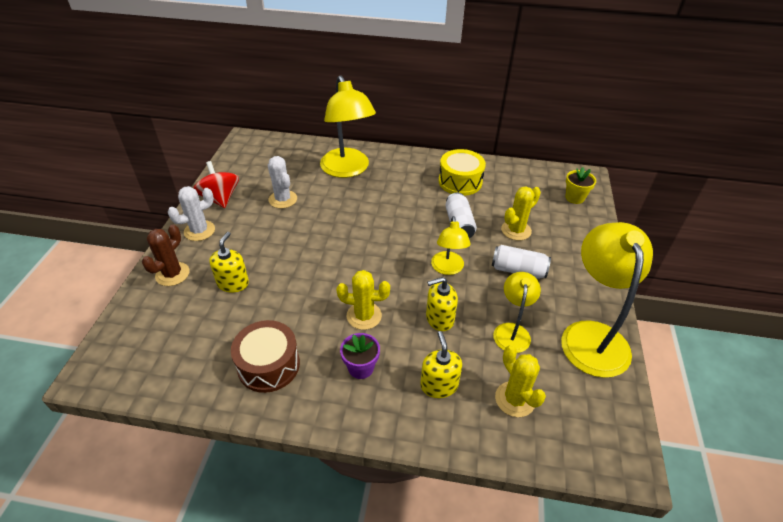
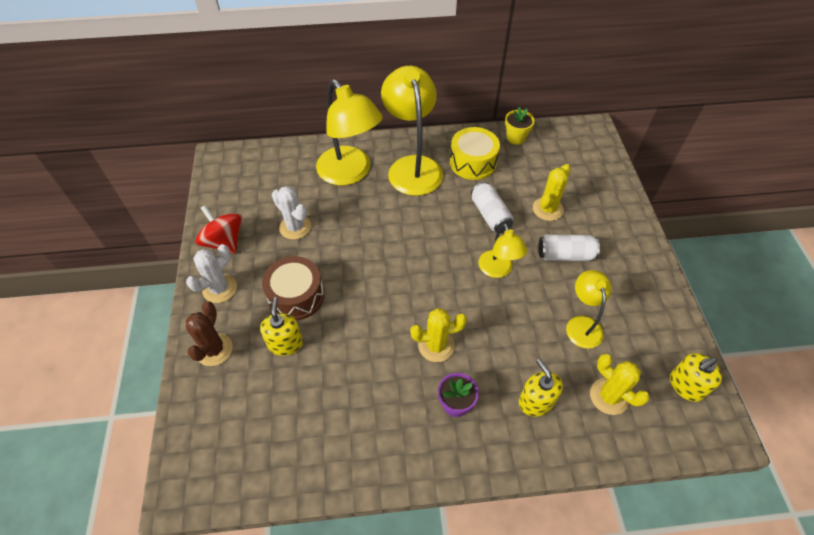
camera: 15 degrees left, 10 degrees up
brown drum [231,320,300,393] -> brown drum moved to [262,256,324,321]
yellow soap dispenser [426,277,458,331] -> yellow soap dispenser moved to [670,353,722,402]
yellow lamp [561,222,653,378] -> yellow lamp moved to [381,66,443,196]
yellow flower pot [566,167,596,204] -> yellow flower pot moved to [505,107,535,145]

